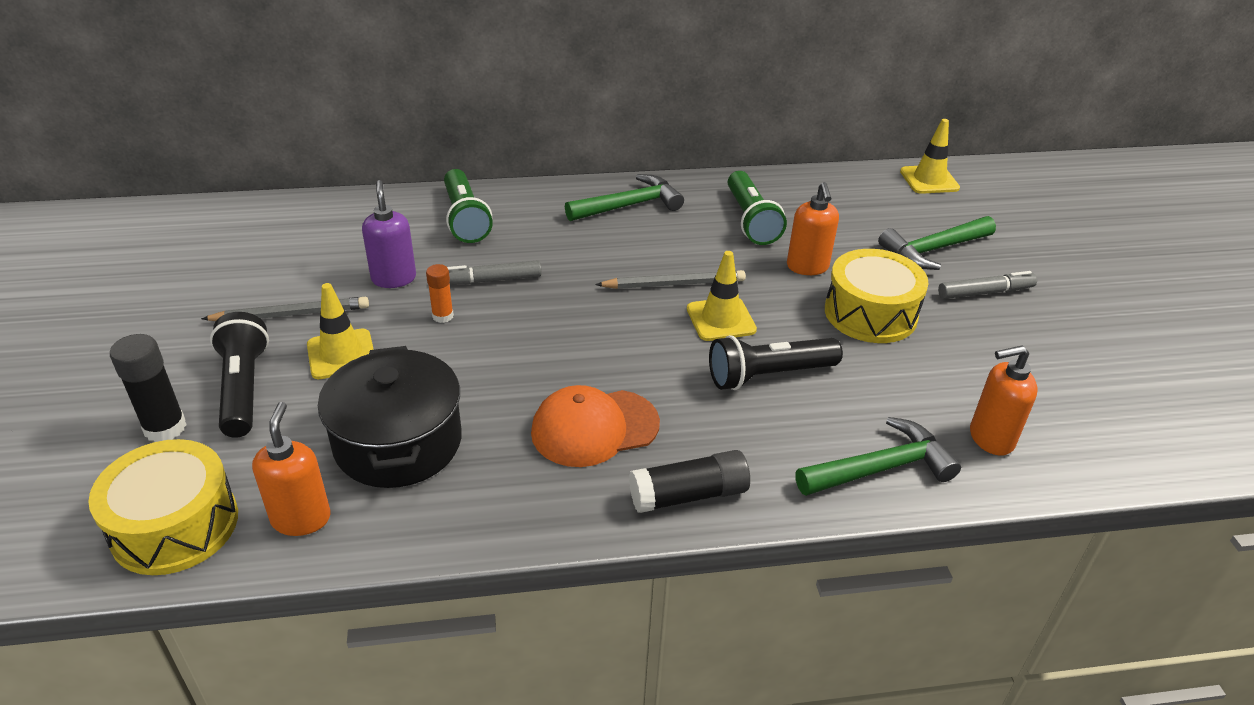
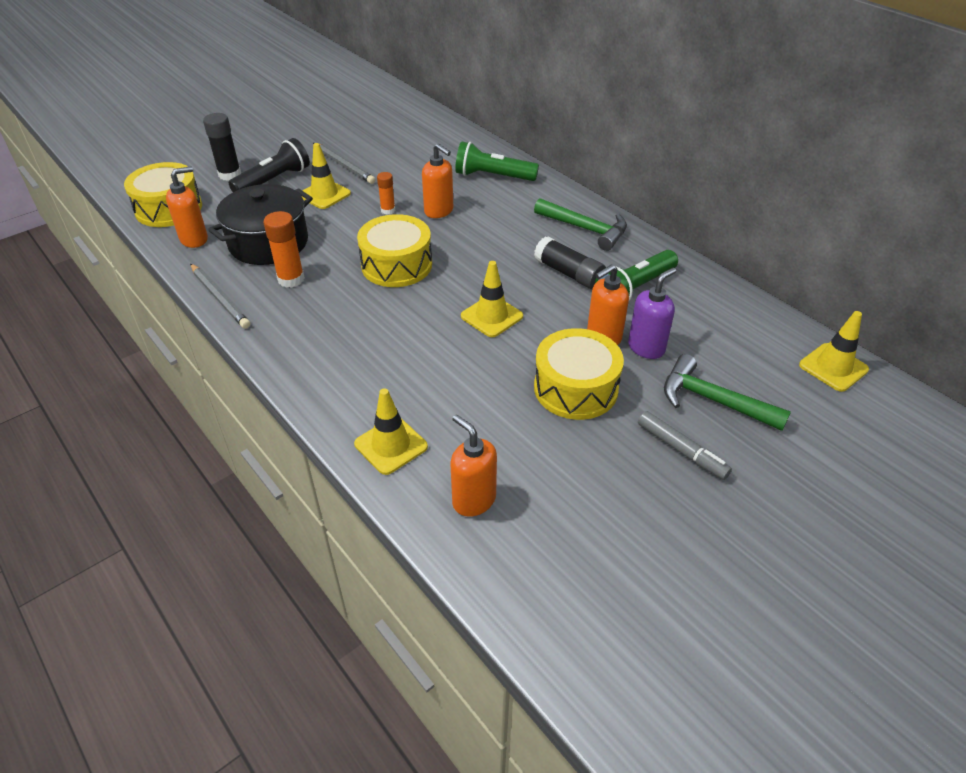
camera: 60 degrees right, 5 degrees up
purple soap dispenser [362,180,416,288] -> purple soap dispenser moved to [628,268,676,359]
green flashlight [444,169,493,243] -> green flashlight turned 60 degrees clockwise [455,142,539,181]
grey marker [447,260,541,285] -> orange soap dispenser [422,143,453,218]
orange cap [531,385,660,467] -> none
grey pencil [595,270,746,289] -> grey pencil moved to [190,264,250,329]
black glue stick [629,450,750,513] -> black glue stick moved to [534,237,606,289]
black flashlight [709,335,843,390] -> none
green hammer [795,417,961,496] -> yellow traffic cone [354,388,428,475]
none -> orange glue stick [263,211,305,288]
none -> yellow drum [357,214,432,287]

